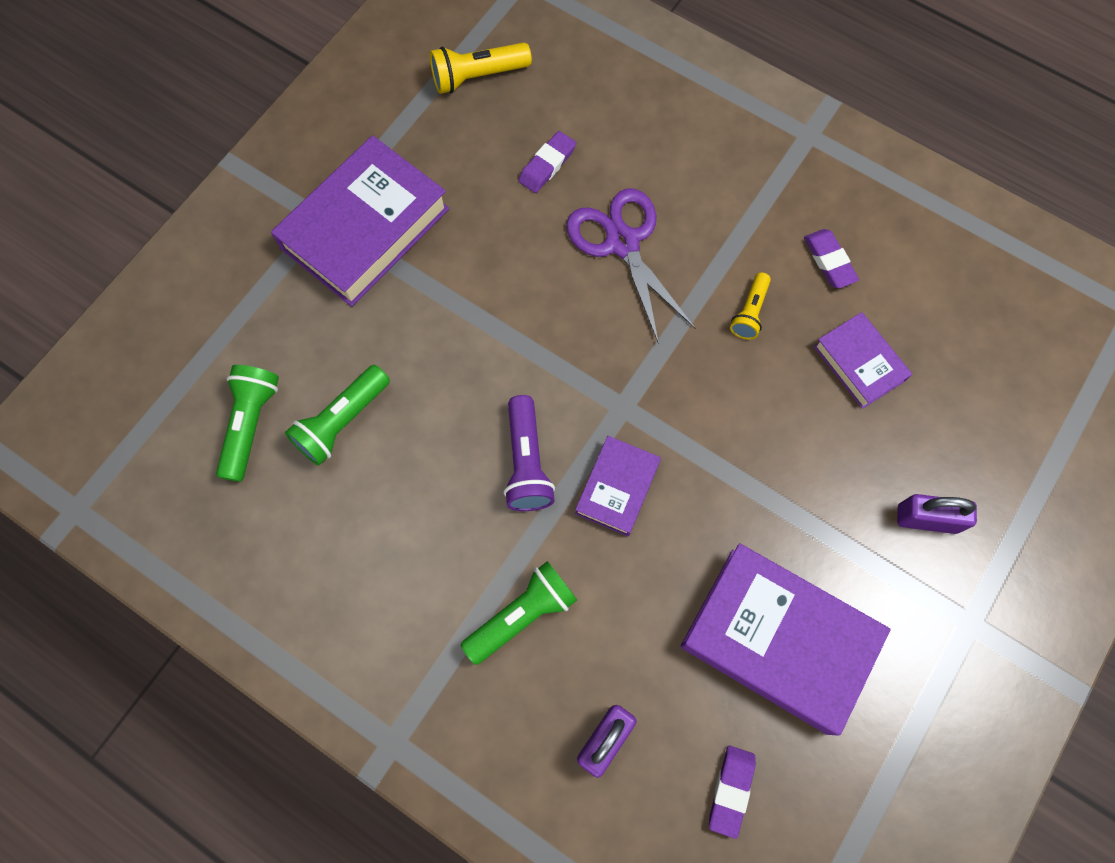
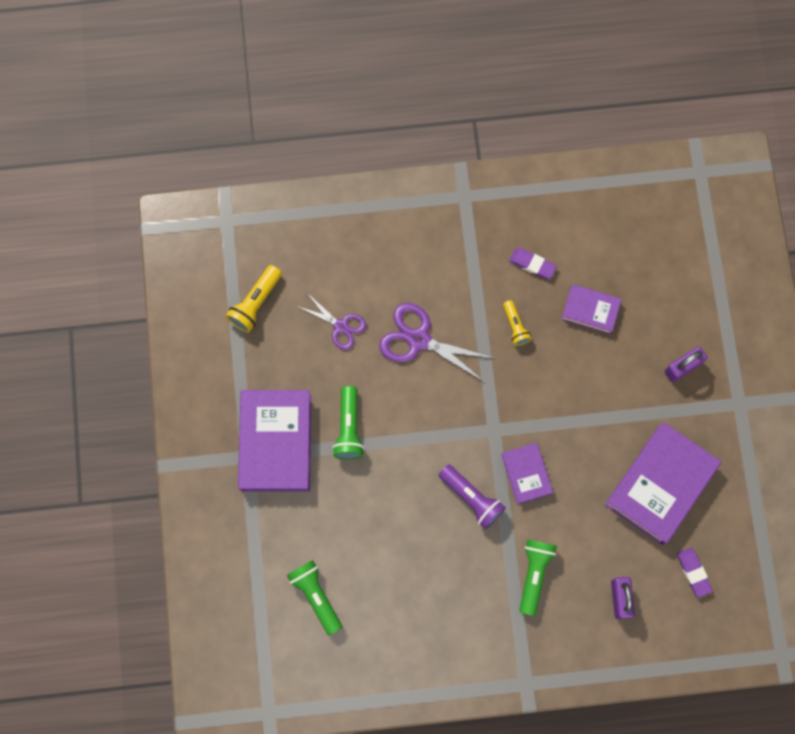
camera: 40 degrees left, 5 degrees up
green flashlight [285,365,390,466] -> green flashlight moved to [332,386,364,460]
purple eraser [518,131,576,193] -> purple scissors [297,293,366,350]
purple book [681,543,891,736] -> purple book turned 45 degrees counterclockwise [605,422,721,545]

